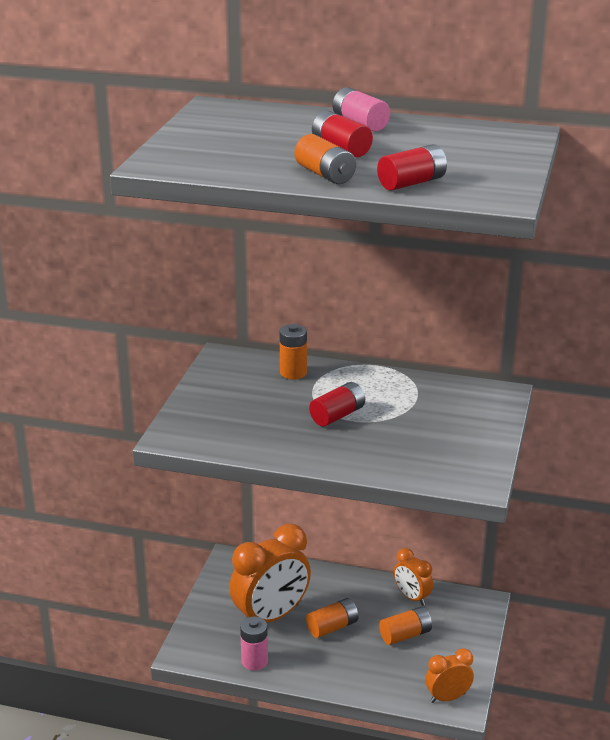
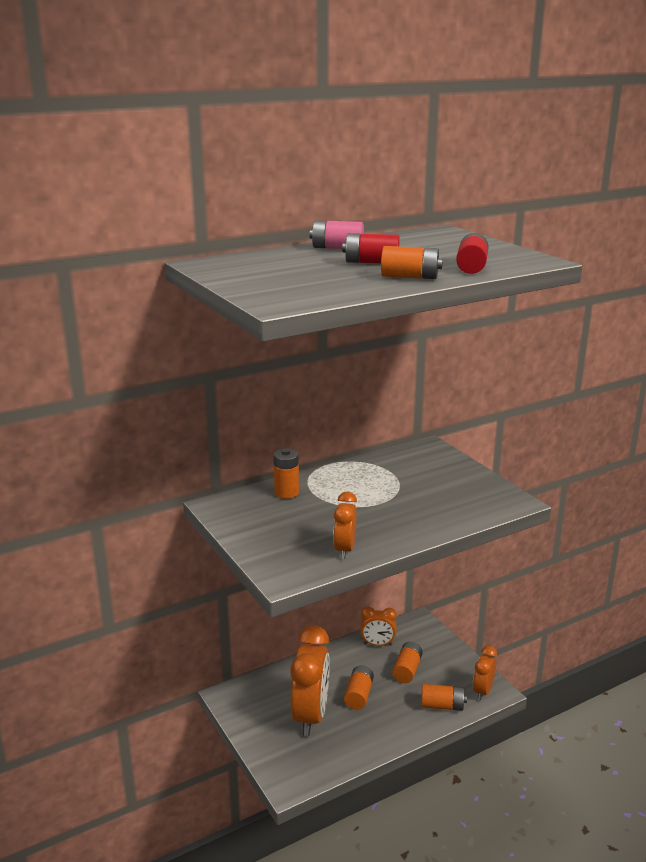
camera: 45 degrees left, 5 degrees down
pink battery [240,617,268,671] -> none
red battery [309,382,365,427] -> none
none -> orange clock [333,492,357,559]
none -> orange battery [421,684,467,711]

